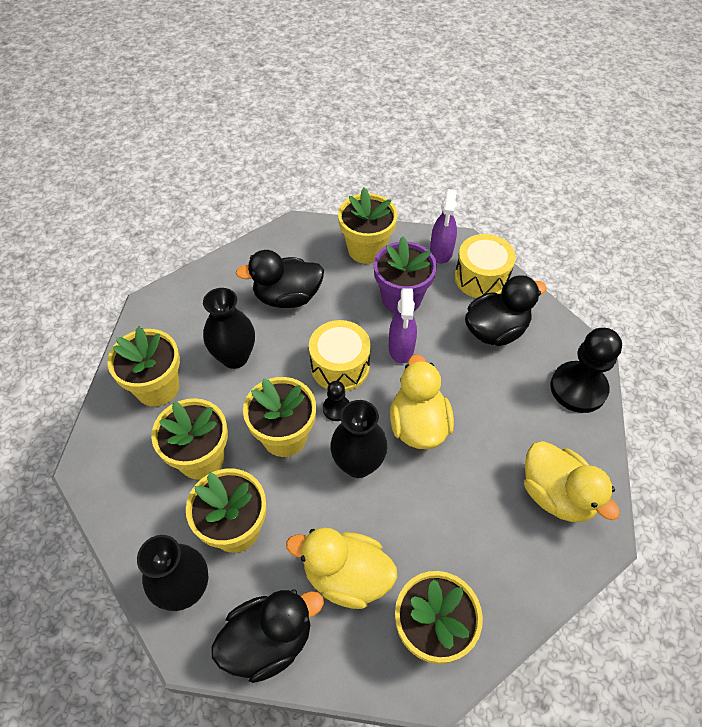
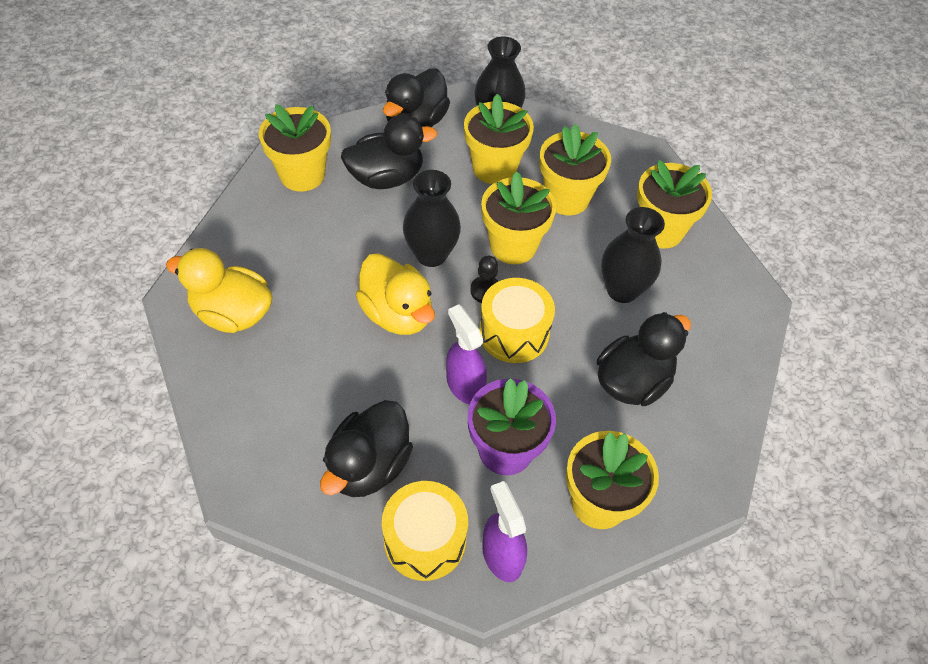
camera: 145 degrees right, 0 degrees up
yellow duck [286,528,397,609] -> black duck [341,115,437,189]
black pawn [550,328,622,413] -> none

